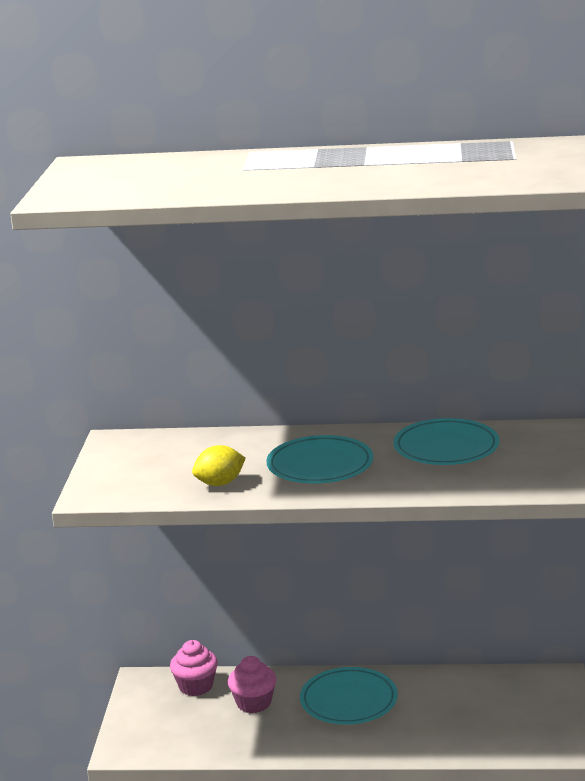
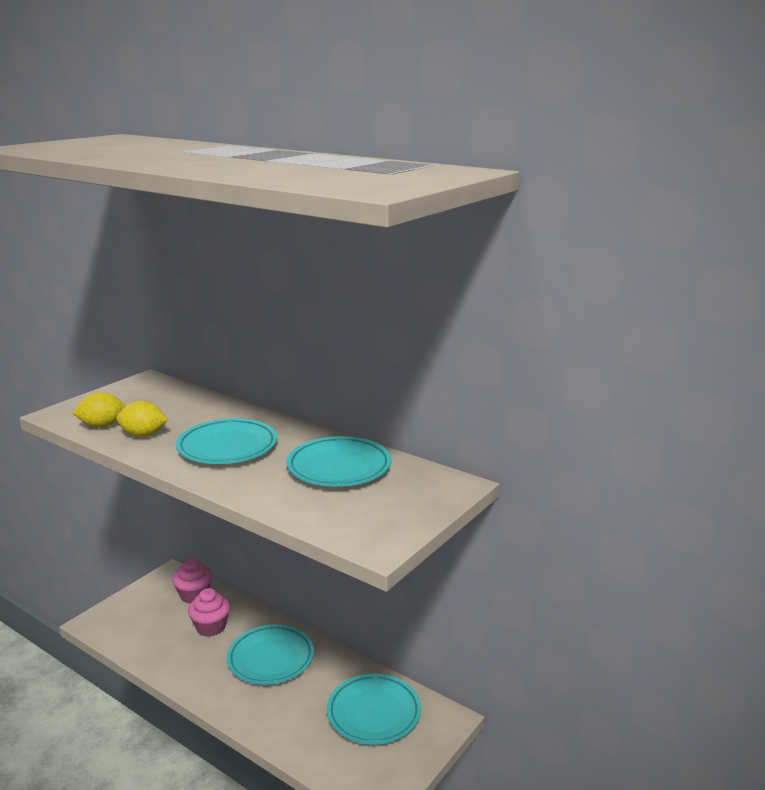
camera: 30 degrees right, 0 degrees up
none -> yellow lemon [73,392,126,428]
none -> turquoise plate [327,674,421,745]

